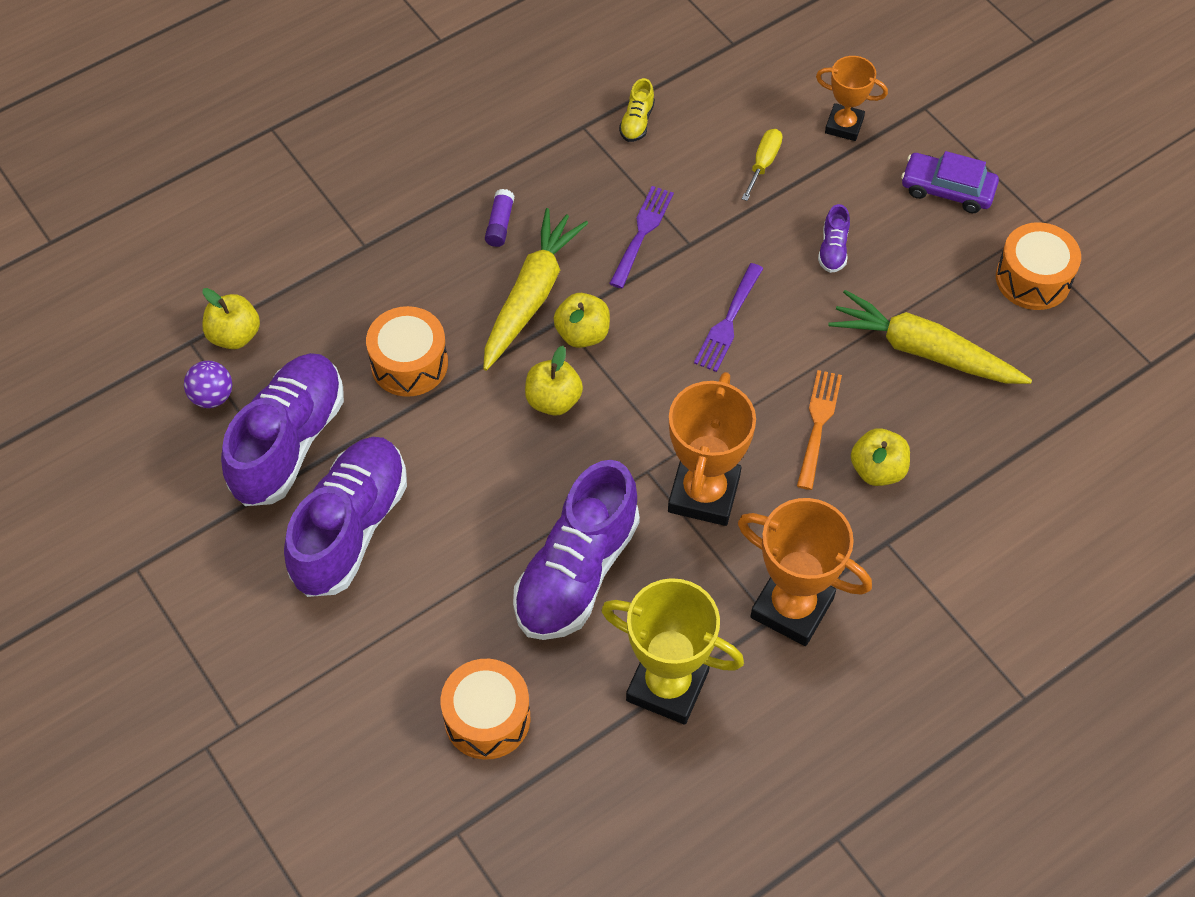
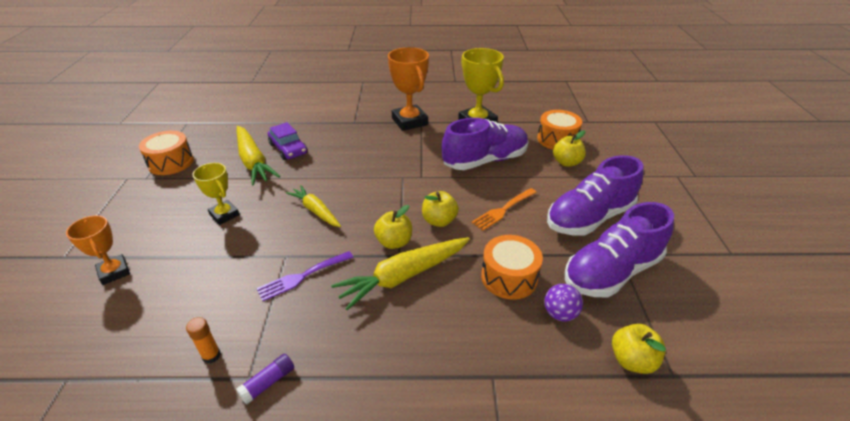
camera: 145 degrees left, 20 degrees down
purple ball [184,361,232,408] -> purple ball moved to [544,284,583,321]
purple glue stick [485,189,515,247] -> purple glue stick moved to [236,354,294,404]
yellow shoe [619,78,655,142] -> orange glue stick [186,317,221,364]
orange trophy [668,372,756,526] -> none
purple fork [694,263,763,372] -> yellow carrot [286,185,341,227]
yellow screwdriver [742,129,783,201] -> none
orange fork [797,370,842,490] -> orange fork moved to [471,188,537,231]
purple shoe [818,204,850,273] -> yellow trophy [192,163,240,225]
yellow apple [851,429,910,486] -> yellow apple moved to [553,131,586,167]
purple car [901,151,999,213] -> purple car moved to [268,122,307,160]

